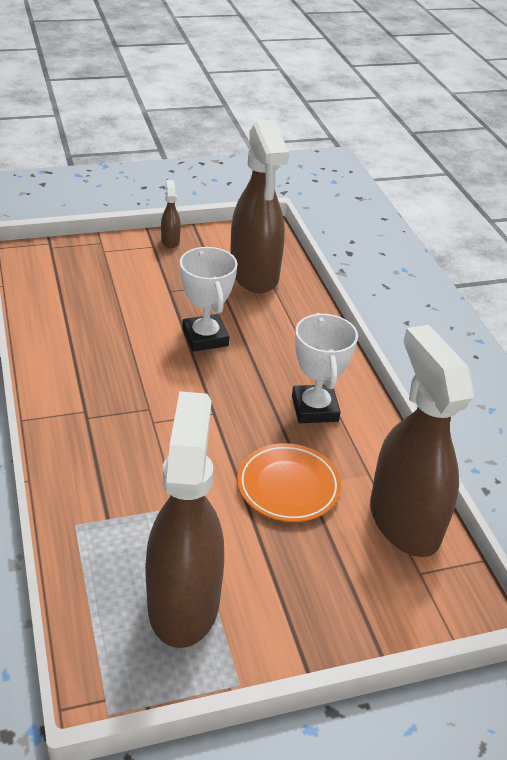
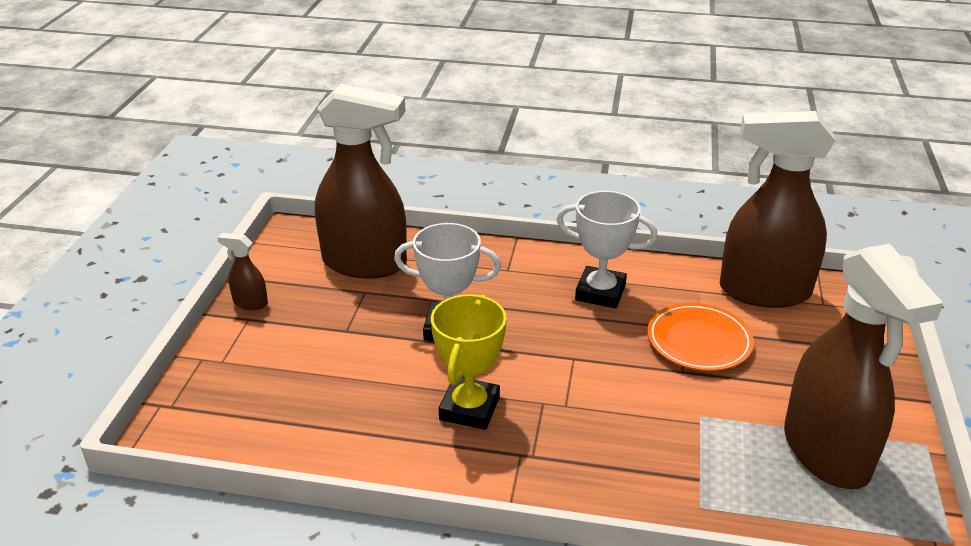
camera: 60 degrees left, 5 degrees down
brown spray bottle [145,391,224,648] -> brown spray bottle turned 135 degrees counterclockwise [784,244,943,489]
none -> yellow trophy [431,294,507,430]

